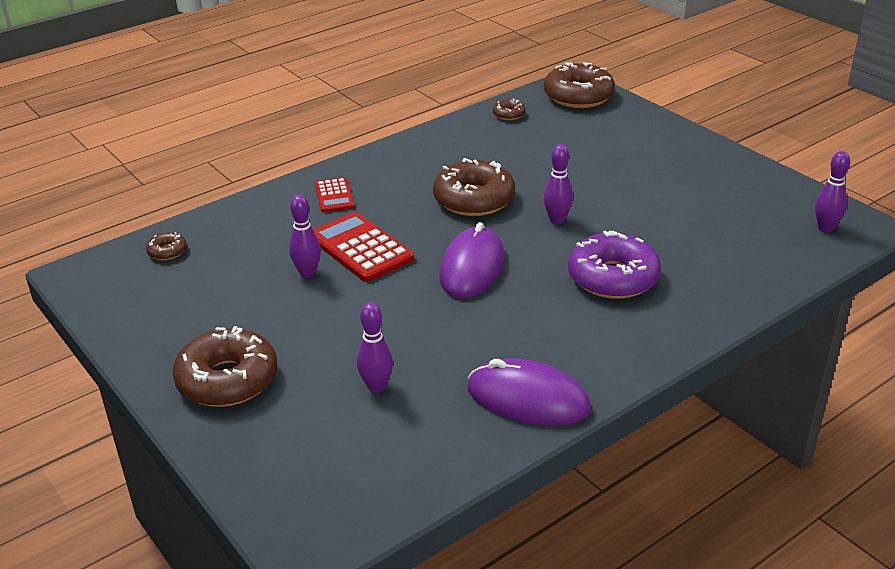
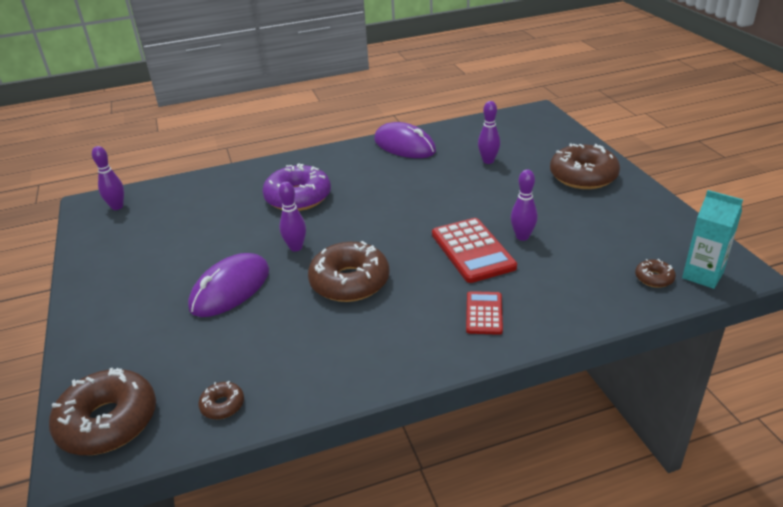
camera: 160 degrees left, 0 degrees up
purple mouse [439,222,505,298] -> purple mouse moved to [188,253,269,317]
none -> turquoise carton [682,190,743,289]

